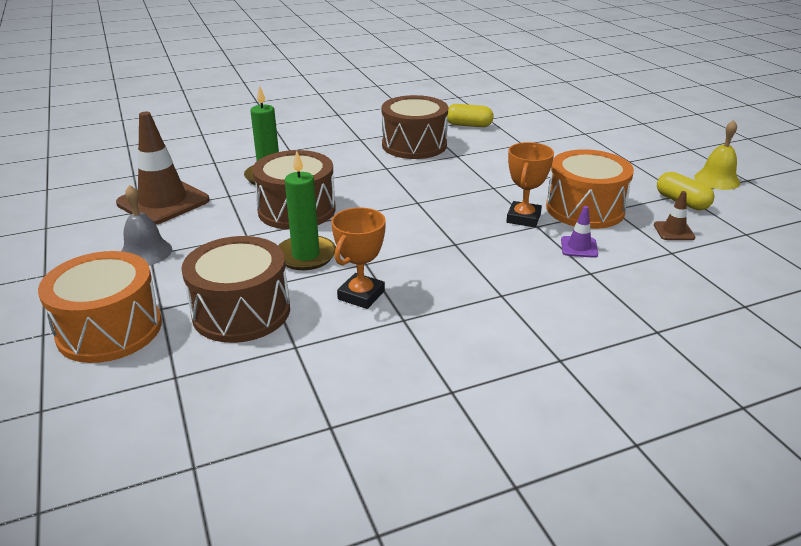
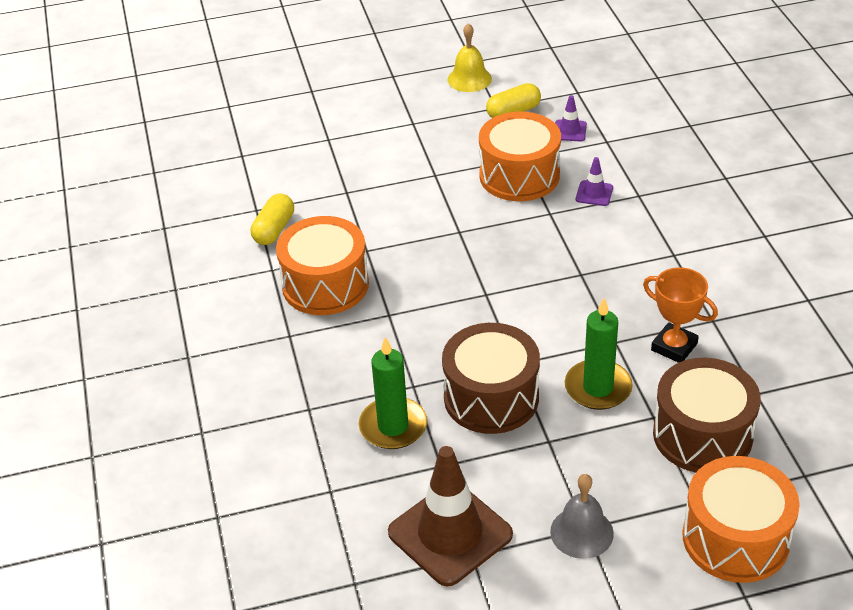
camera: 80 degrees left, 10 degrees up
brown drum [381,95,448,159] -> orange drum [276,216,369,315]
orange trophy [506,142,554,227] -> none
brown traffic cone [654,191,695,240] -> purple traffic cone [555,95,587,141]

